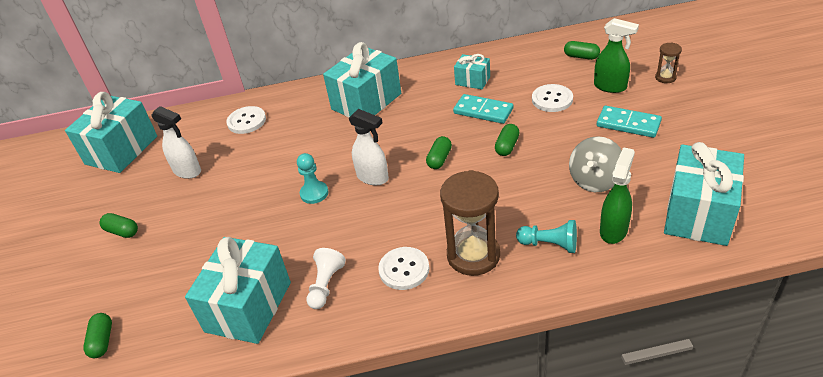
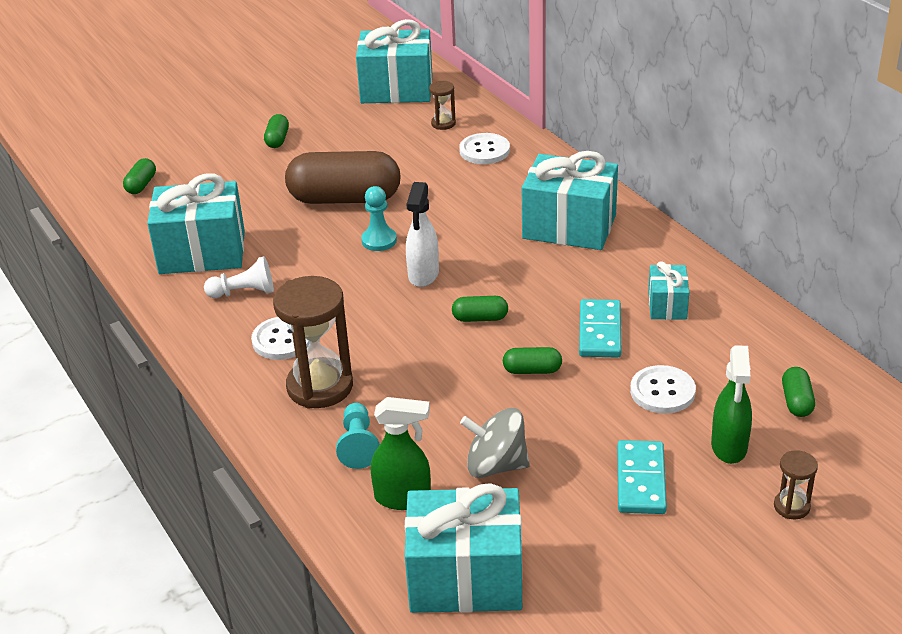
camera: 65 degrees right, 5 degrees down
green capsule [83,313,112,358] -> green capsule turned 45 degrees counterclockwise [123,158,156,194]
white spray bottle [151,106,201,179] -> none
none -> brown capsule [285,151,401,204]
none -> brown hourglass [429,81,456,130]

